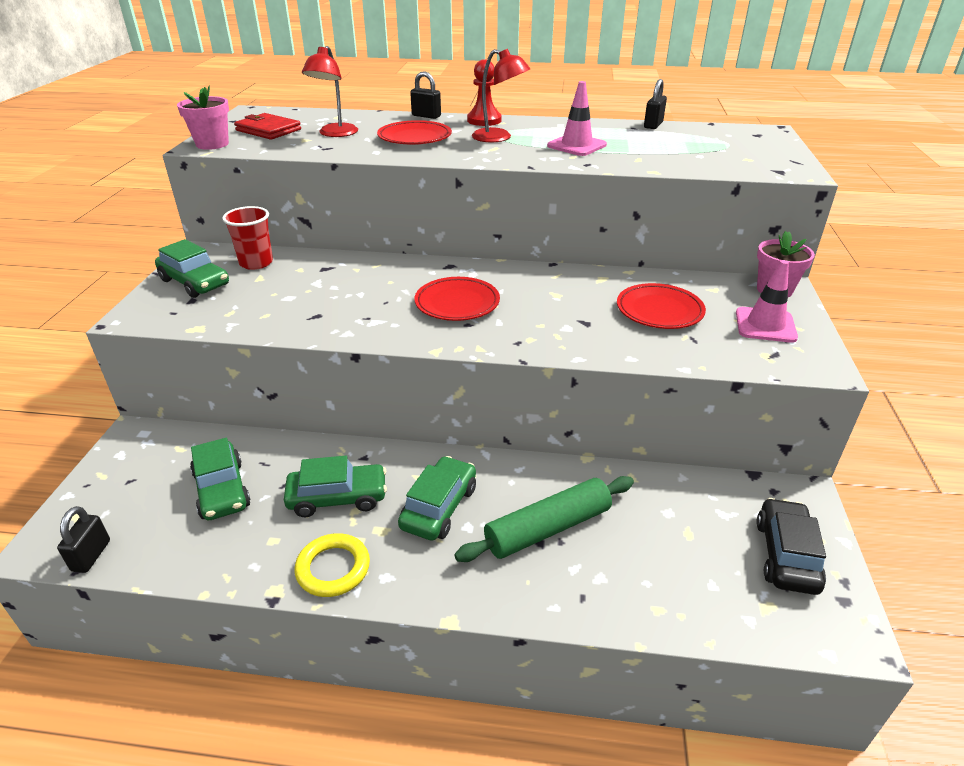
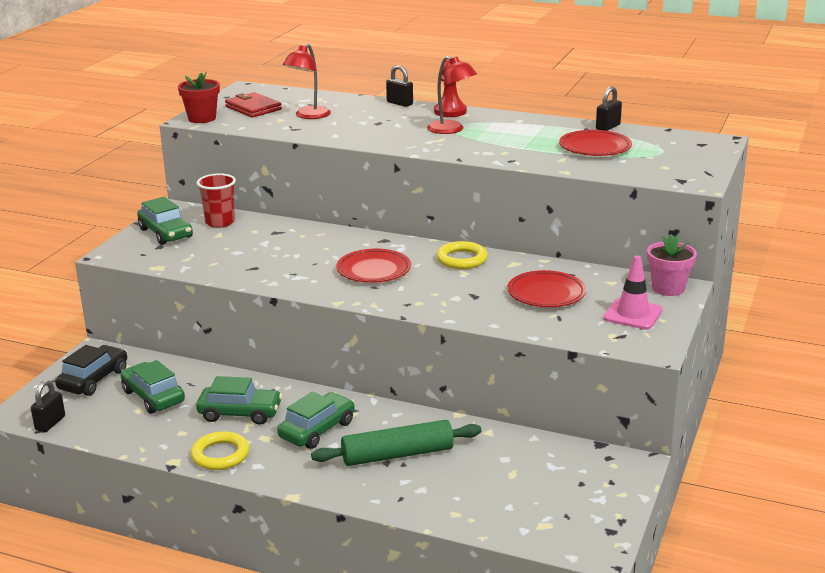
camera: 15 degrees right, 10 degrees down
pink flower pot [177,86,229,150] -> red flower pot [178,72,220,123]
green car [190,438,251,520] -> green car turned 150 degrees clockwise [120,360,185,414]
red plate [377,120,452,145] -> red plate moved to [559,130,632,156]
pink traffic cone [547,81,607,156] -> none
black car [756,498,826,595] -> black car moved to [55,345,127,396]
none -> yellow ring [436,241,488,269]

